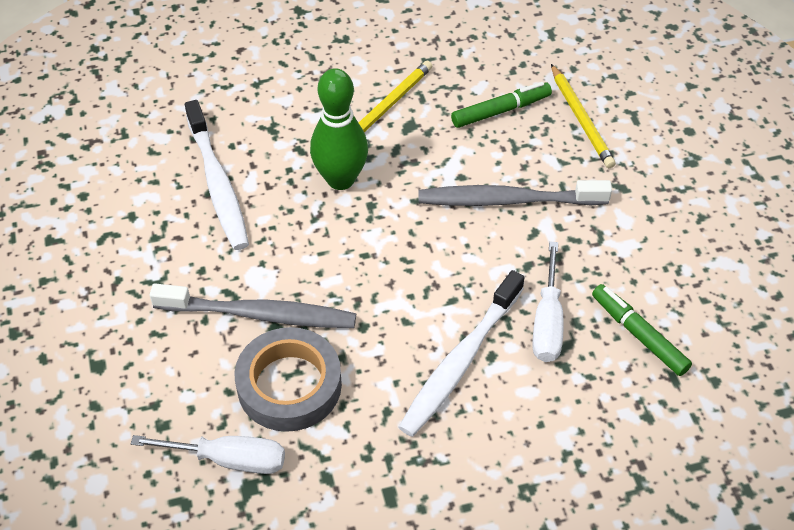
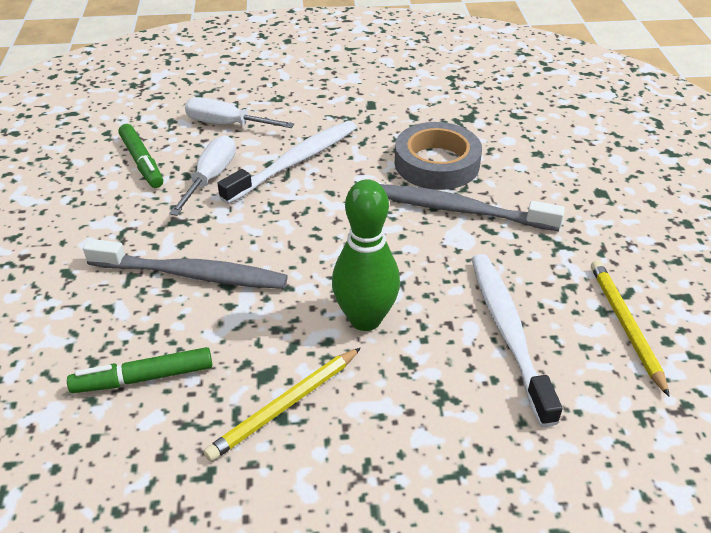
camera: 170 degrees left, 10 degrees down
white screwdriver [131,435,285,474] -> white screwdriver moved to [185,97,294,128]
yellow pencil [551,64,616,168] -> yellow pencil moved to [591,260,670,397]

